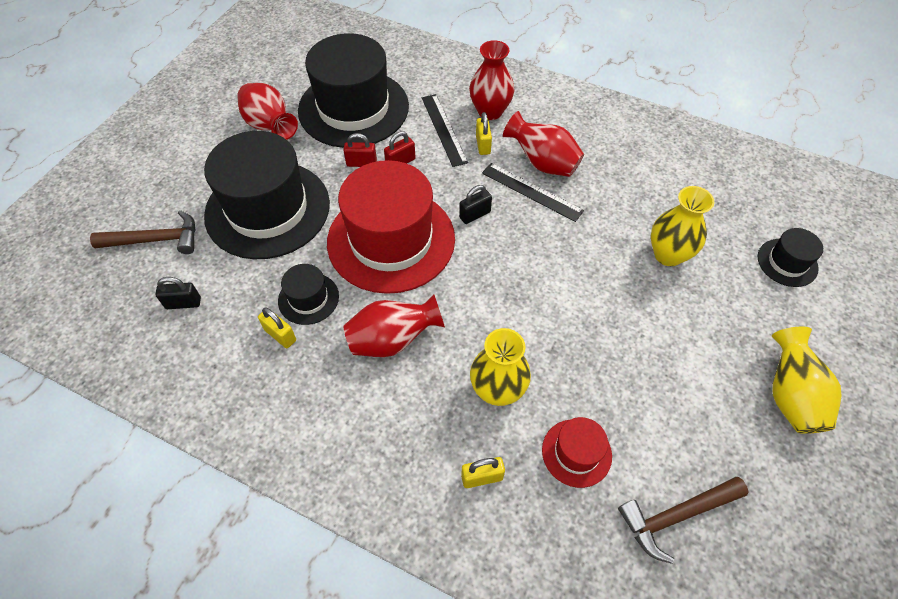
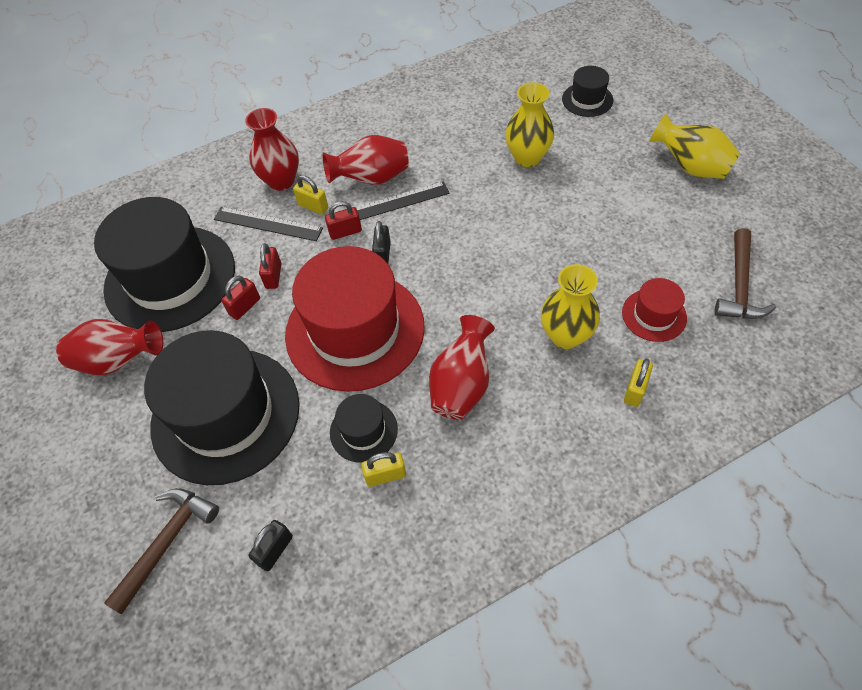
camera: 50 degrees left, 0 degrees up
none -> red padlock [325,201,362,240]

